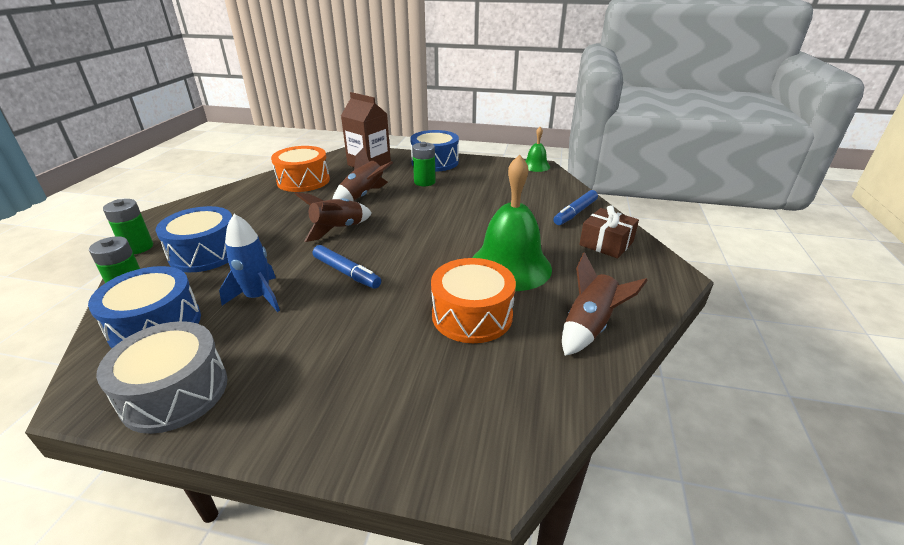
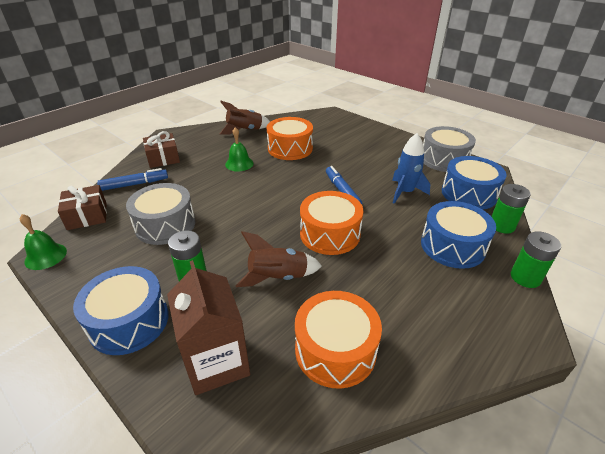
camera: 150 degrees left, 5 degrees up
brown rocket [295,192,372,242] -> orange drum [300,191,363,255]
green bell [472,154,552,291] -> green bell [225,127,254,172], size x0.50
none -> brown gift [58,185,107,230]
none -> grey drum [126,183,196,245]

